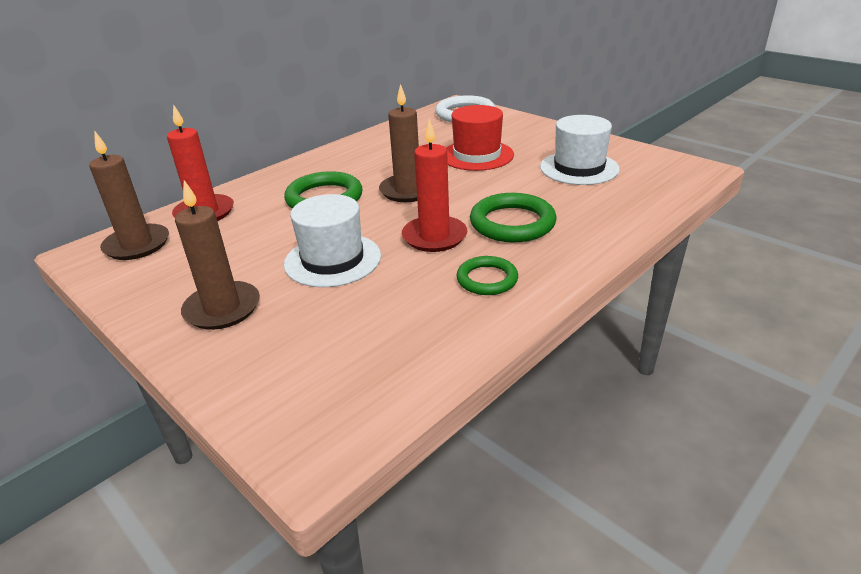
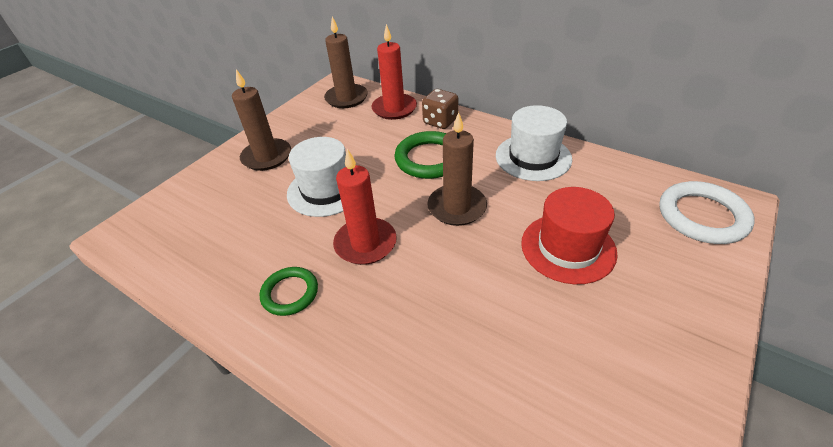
camera: 80 degrees right, 10 degrees up
green ring [470,193,557,242] -> none
white hat [540,115,620,185] -> white hat moved to [496,105,572,181]
none -> brown dice [422,89,458,129]

